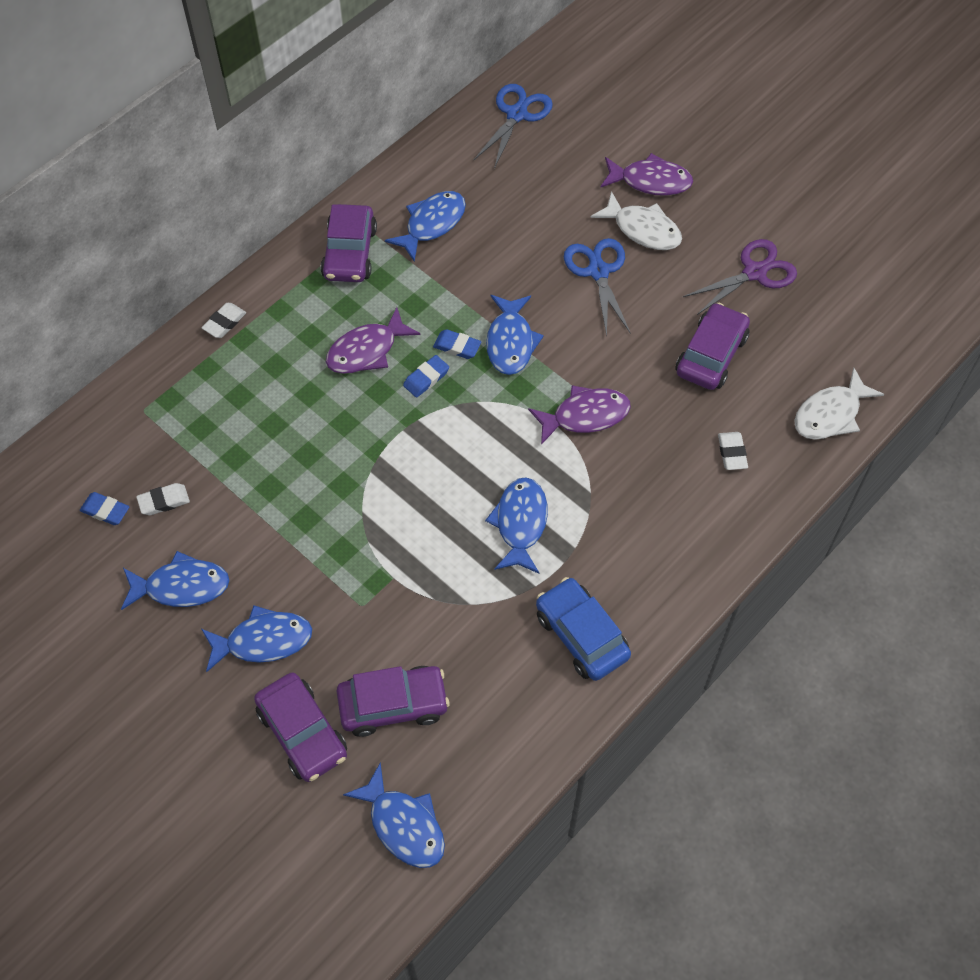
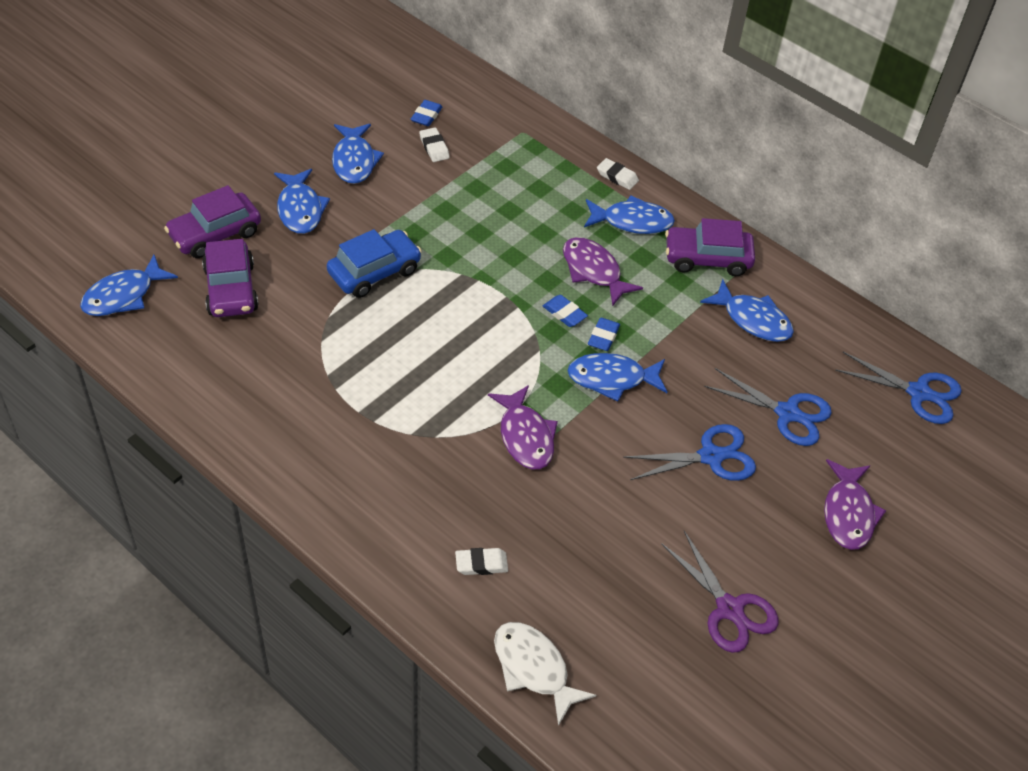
camera: 85 degrees right, 10 degrees down
blue fish [485,477,548,574] -> blue fish moved to [584,196,675,234]
blue car [536,577,631,681] -> blue car moved to [327,229,422,298]
white fish [590,191,682,250] -> none
purple car [675,303,750,390] -> none
none -> blue scissors [704,368,831,446]

